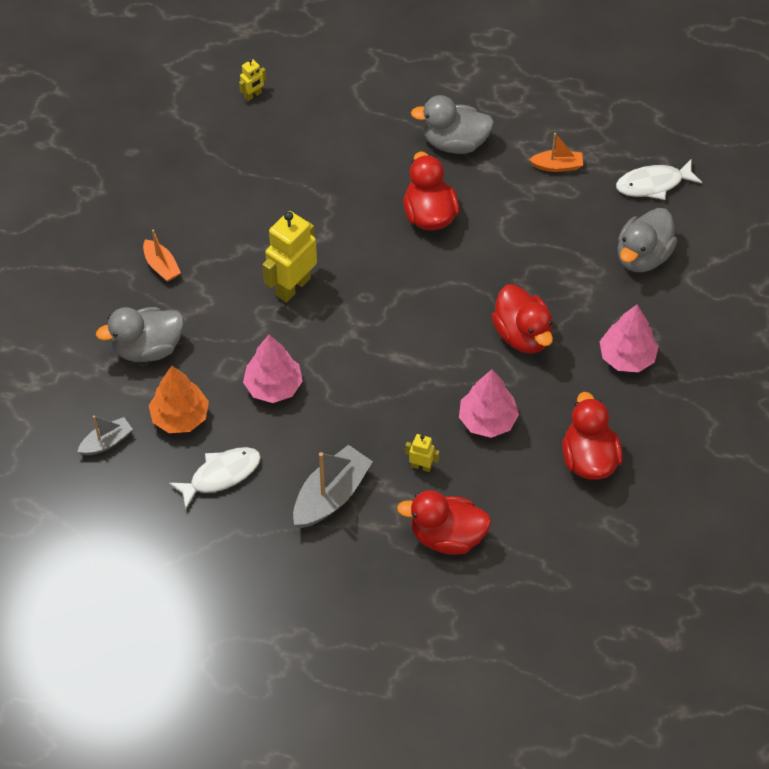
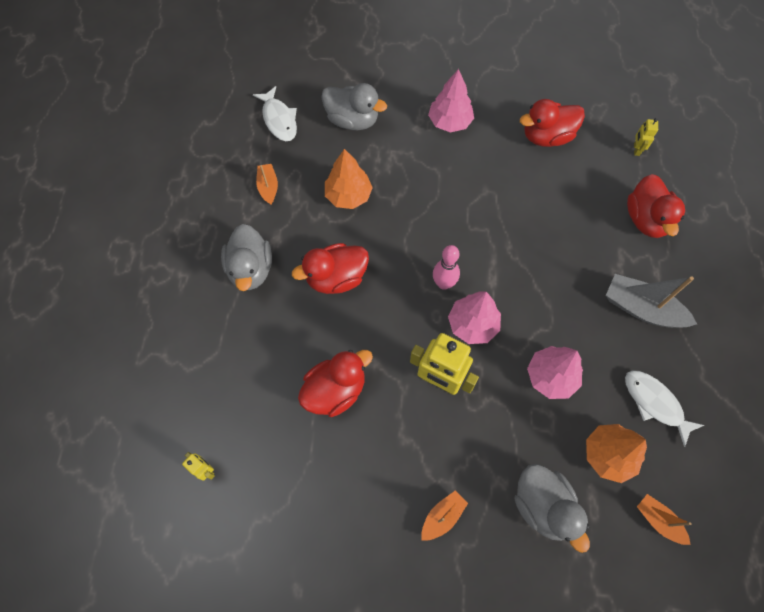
camera: 100 degrees left, 10 degrees up
grey boat [77,416,133,455] -> orange boat [637,494,692,545]
yellow robot [405,434,439,472] -> yellow robot moved to [634,118,658,156]
pink tree [459,369,519,438] -> pink tree moved to [448,292,501,344]
red duck [491,284,553,354] -> red duck moved to [298,350,373,417]
none -> orange tree [325,149,373,209]
none -> pink bowling pin [433,245,460,290]

